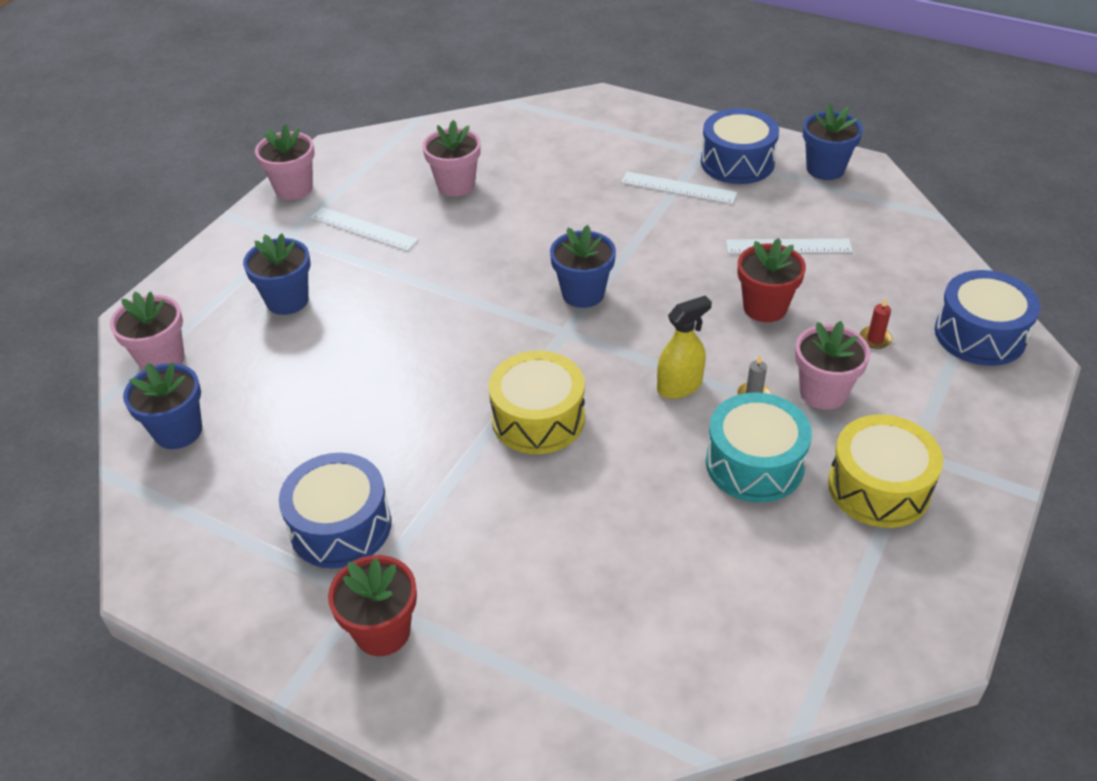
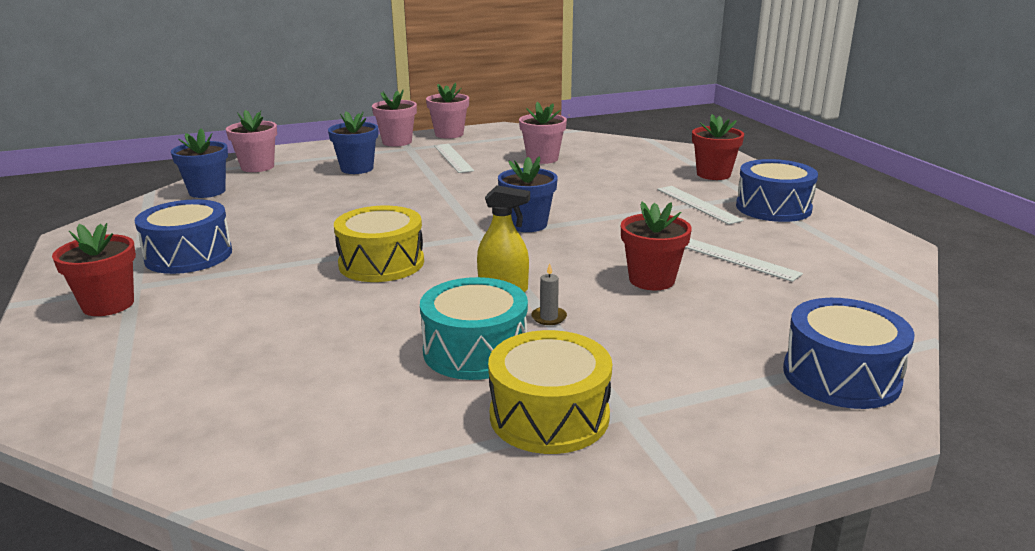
camera: 40 degrees right, 20 degrees down
pink flower pot [795,321,871,410] -> pink flower pot moved to [372,89,417,146]
blue flower pot [803,104,863,180] -> none
red candle [859,298,892,349] -> none
none -> red flower pot [692,114,744,180]

